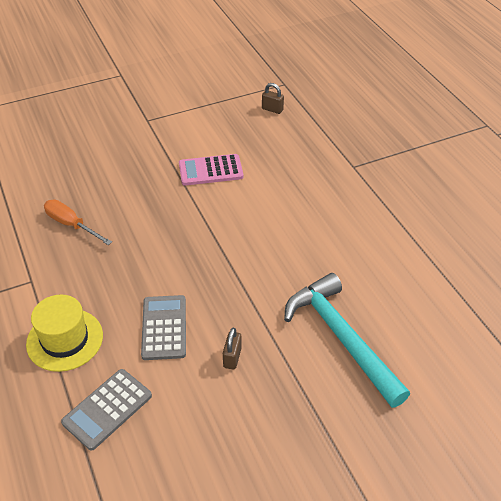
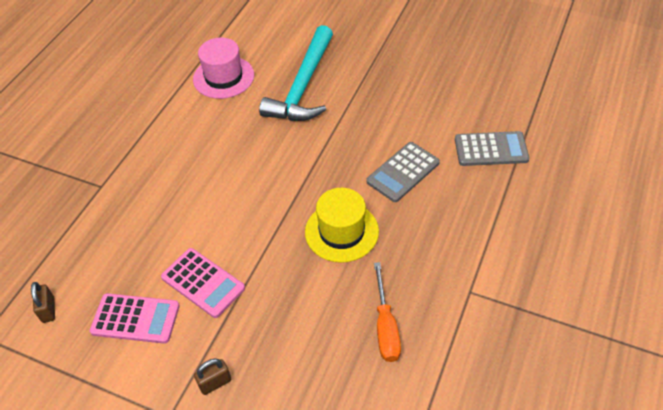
camera: 130 degrees left, 5 degrees up
yellow hat [26,295,103,372] -> yellow hat moved to [305,188,379,263]
brown padlock [223,328,242,370] -> brown padlock moved to [194,359,231,395]
none -> pink calculator [90,293,180,344]
none -> pink hat [193,38,254,99]

